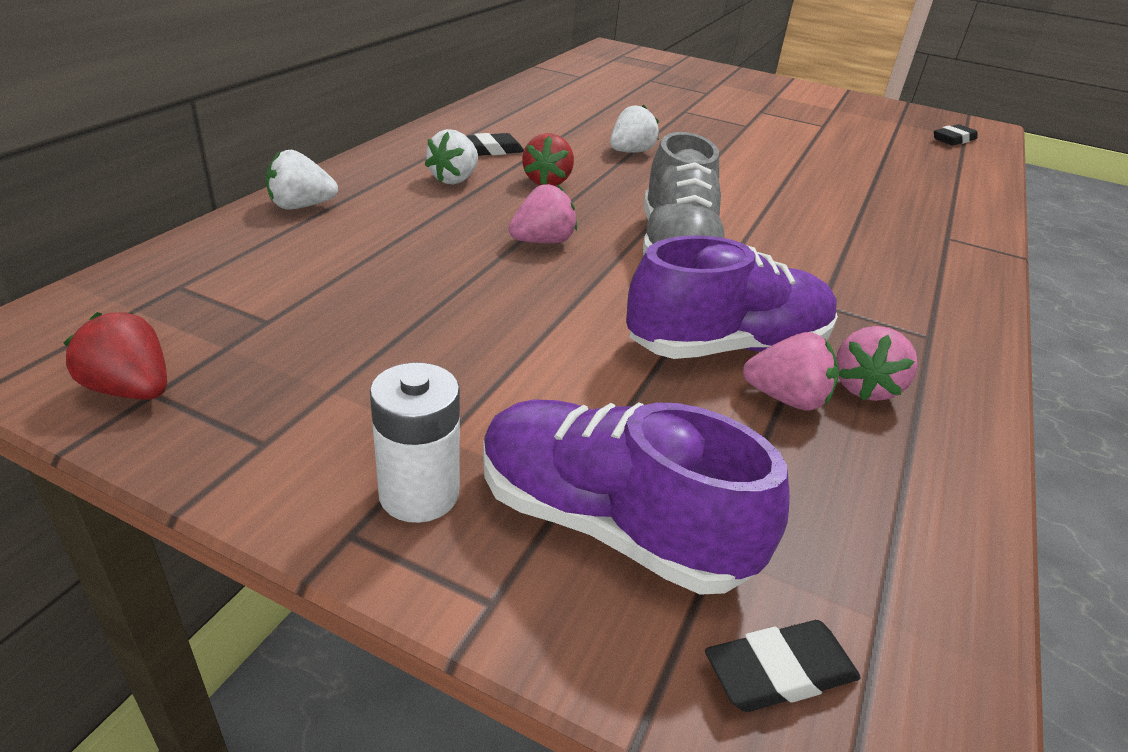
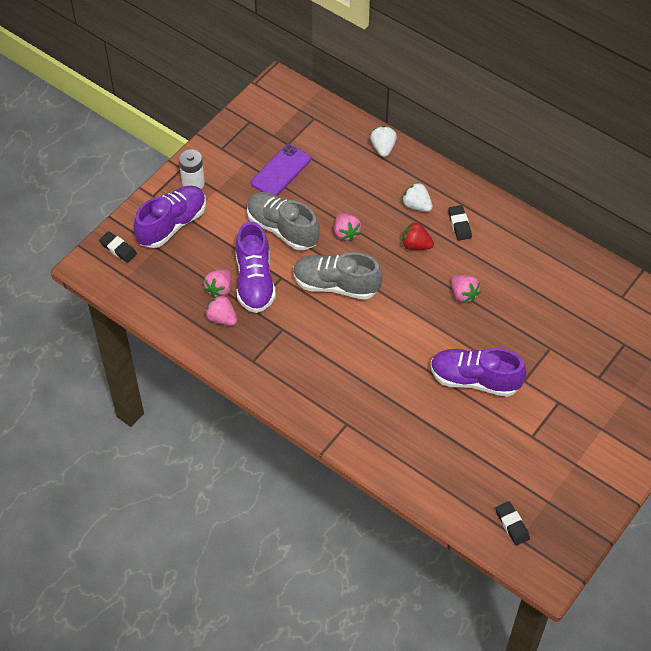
camera: 105 degrees right, 20 degrees up
red strawberry [63,312,167,400] -> none
white strawberry [610,105,659,153] -> pink strawberry [451,275,481,303]
black eraser [705,620,861,712] -> black eraser turned 45 degrees counterclockwise [99,231,137,263]
none -> grey shoe [247,192,320,251]
none -> purple phone [251,144,311,196]
none -> purple shoe [430,348,526,397]

